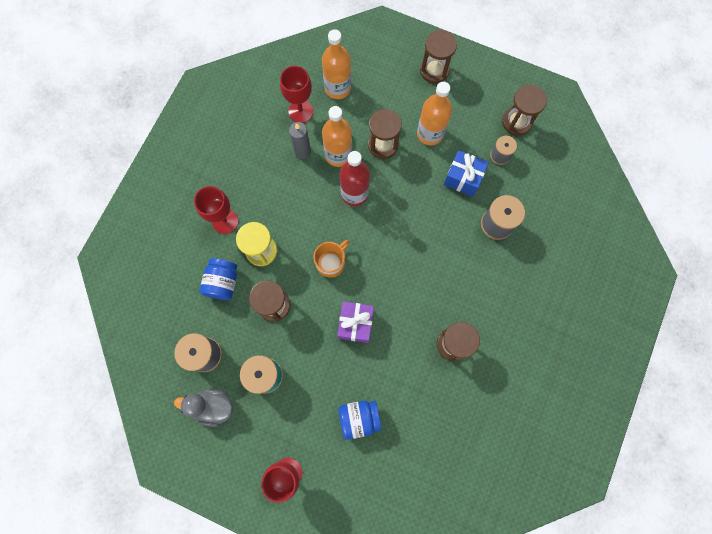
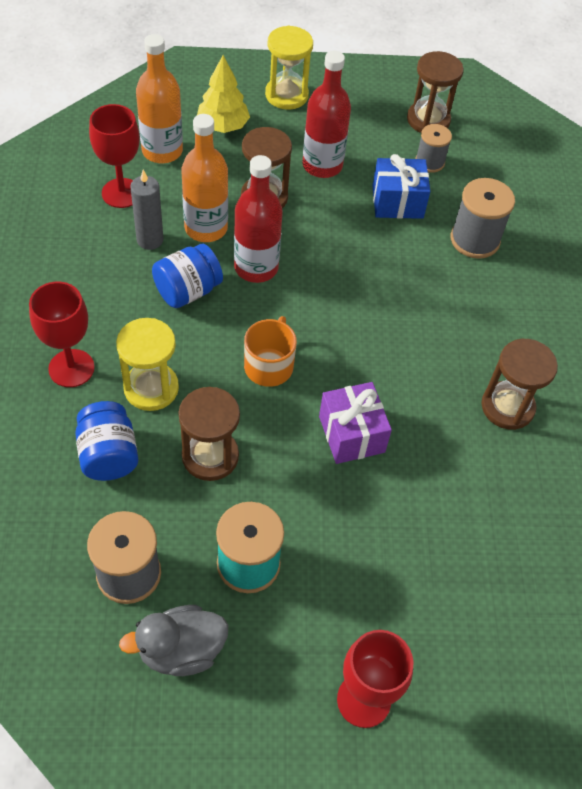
camera: 30 degrees left, 20 degrees down
blue jar [339,401,381,440] -> blue jar moved to [152,244,223,308]
orange bottle [417,82,452,145] -> red bottle [302,51,351,178]
brown hourglass [420,30,457,83] -> yellow hourglass [265,26,313,110]
none -> yellow tree [197,55,250,133]

